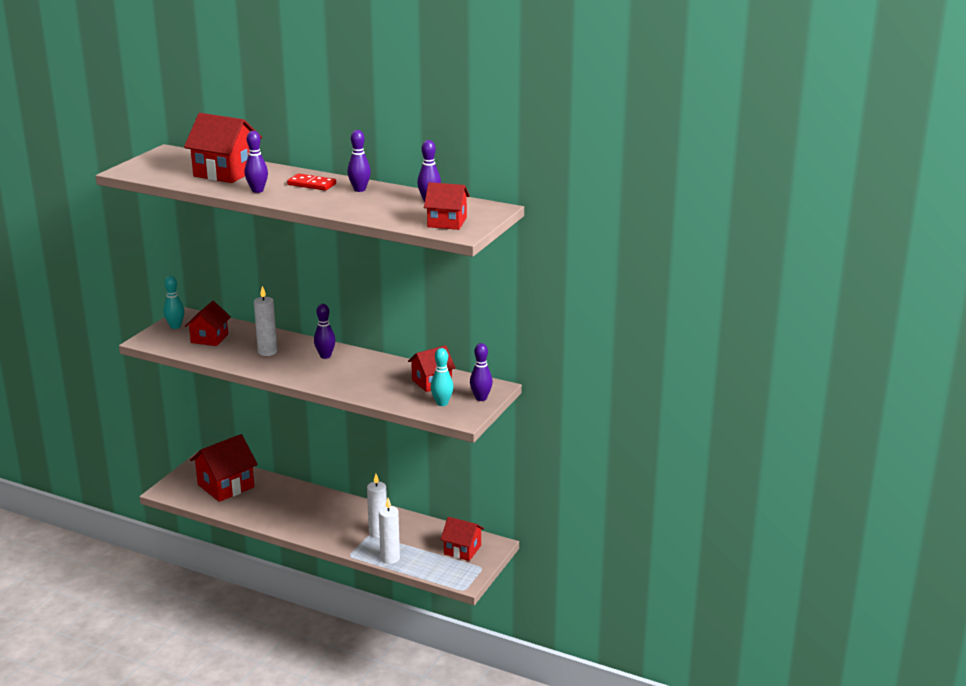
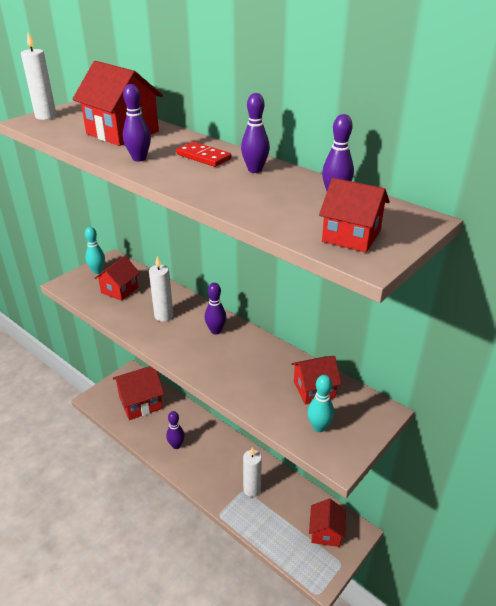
camera: 15 degrees right, 10 degrees up
white candle [379,498,400,564] -> white candle moved to [21,33,57,120]
red house [440,517,484,561] -> red house turned 60 degrees clockwise [309,499,346,547]
purple bowling pin [470,343,493,401] -> purple bowling pin moved to [166,411,185,449]

